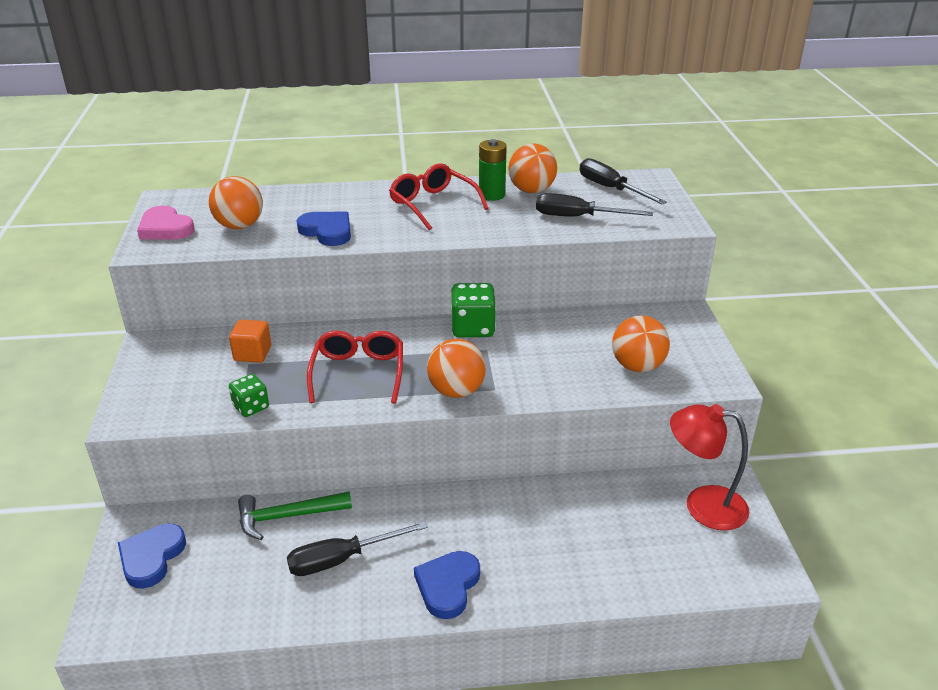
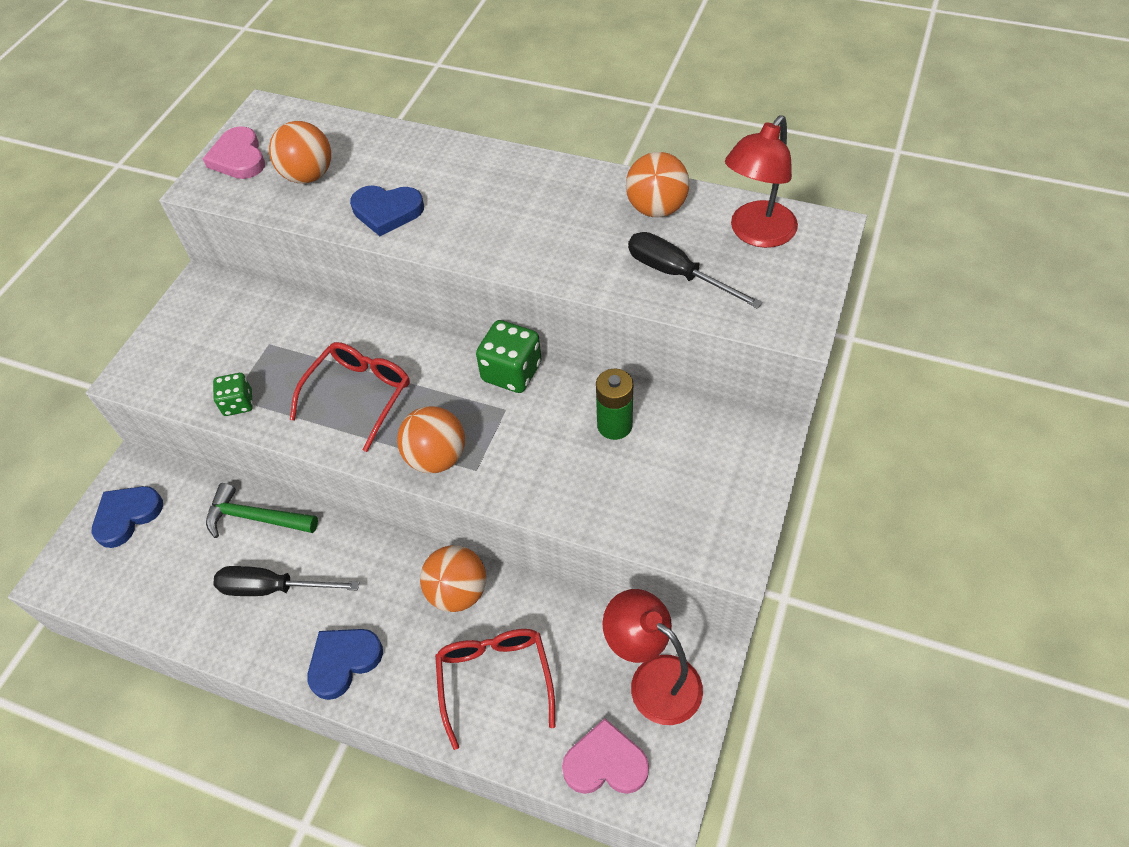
camera: 30 degrees right, 20 degrees up
orange cube [229,320,271,363] -> none
blue heart [297,212,351,246] -> blue heart turned 120 degrees clockwise [350,186,424,236]
red glasses [389,163,489,230] -> red glasses moved to [435,629,555,750]
green battery [479,139,507,201] -> green battery moved to [596,369,633,440]
black screwdriver [580,158,667,204] -> red lamp [725,115,798,248]
orange ball [612,315,670,372] -> orange ball moved to [420,545,486,612]
none -> pink heart [562,718,649,794]

